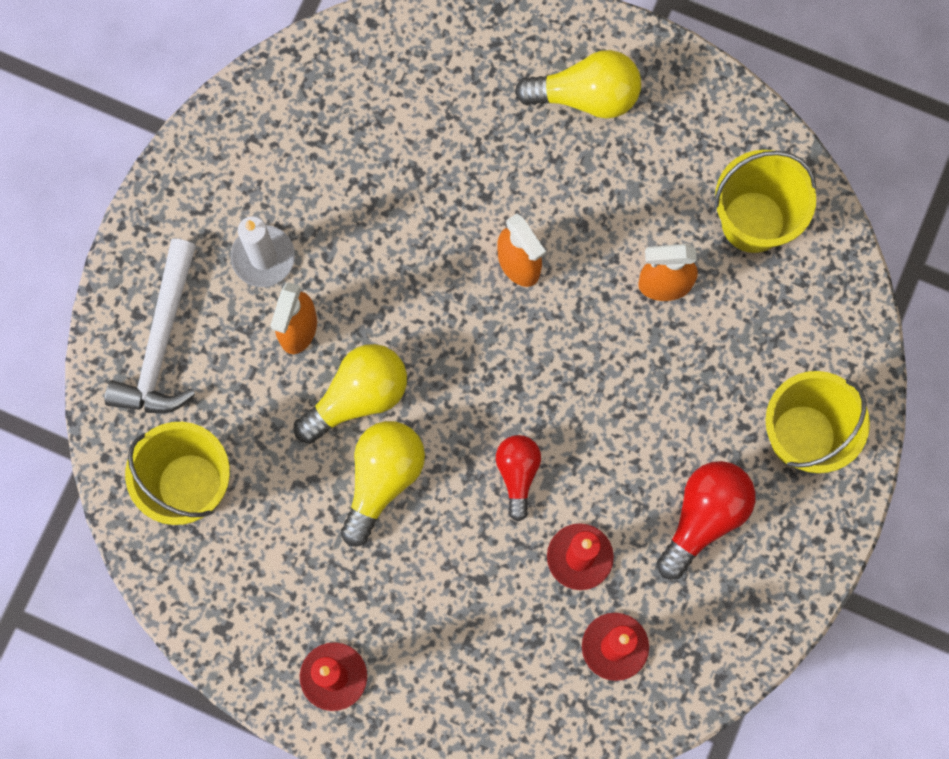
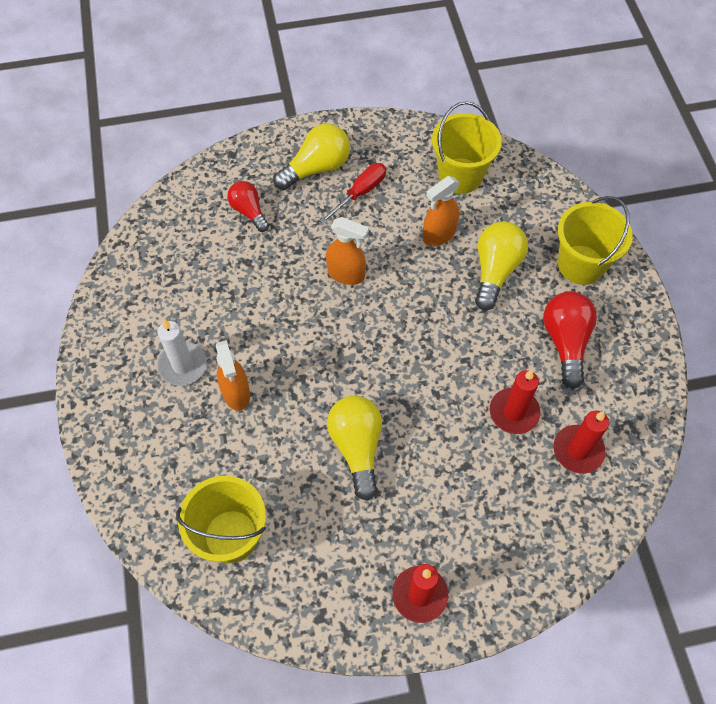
camera: 35 degrees left, 15 degrees down
white hammer [105,239,196,413] -> none
yellow light bulb [294,344,407,444] -> yellow light bulb moved to [475,221,528,310]
red light bulb [496,435,541,521] -> red light bulb moved to [227,181,269,232]
none -> red screwdriver [320,163,386,224]

